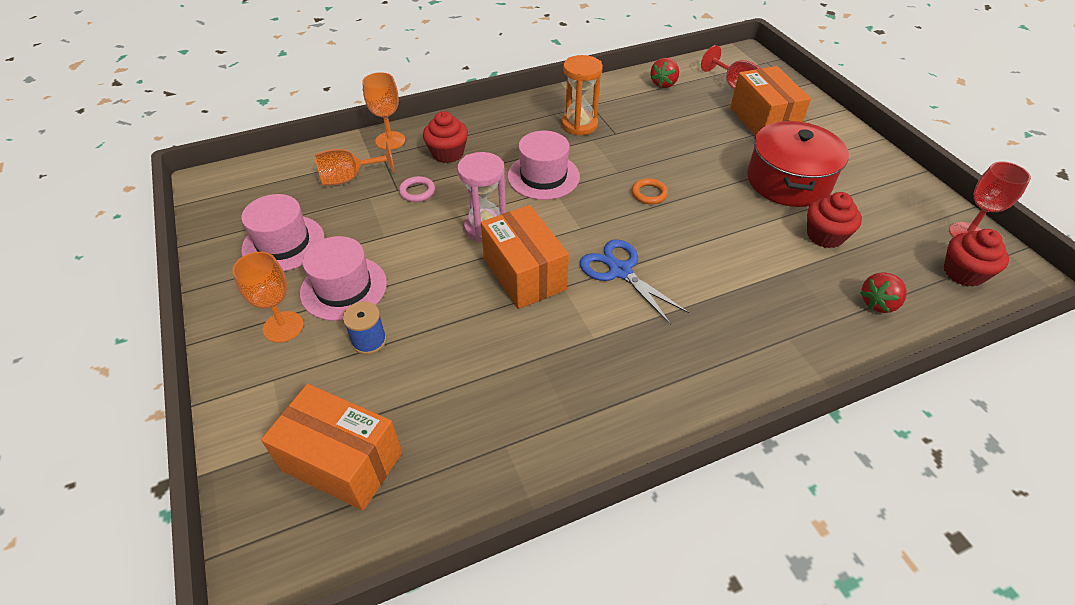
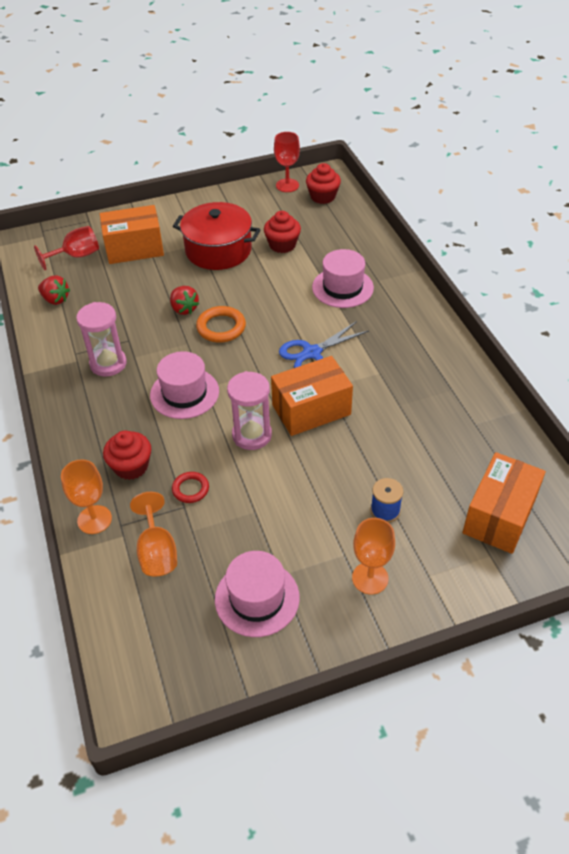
camera: 85 degrees left, 0 degrees up
pink hat [300,236,387,321] -> pink hat moved to [312,249,374,308]
pink ring [399,176,435,202] -> red ring [172,472,209,503]
orange hourglass [561,55,603,136] -> pink hourglass [76,302,127,377]
orange ring [632,178,668,204] -> orange ring [196,306,246,343], size x1.58
red strawberry [860,272,907,313] -> red strawberry moved to [170,286,199,315]

